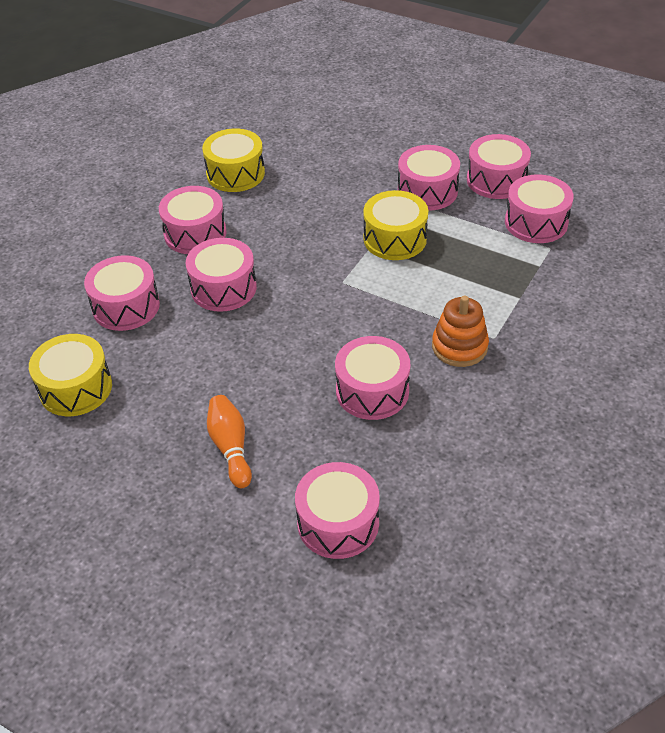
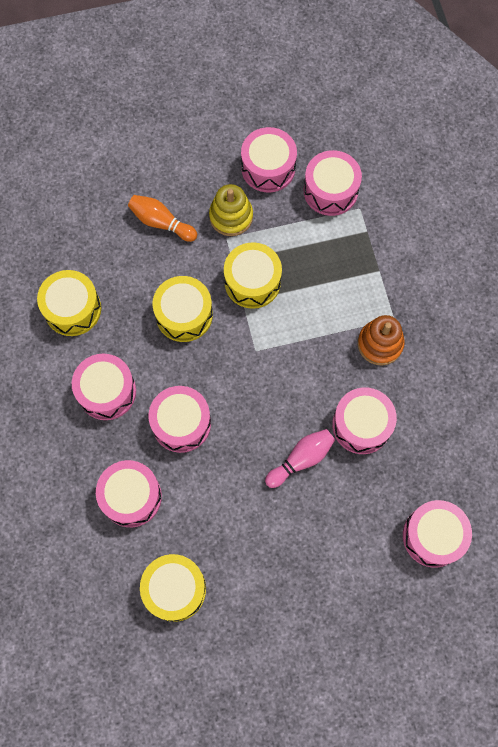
camera: 45 degrees left, 25 degrees up
orange bowling pin [207,395,252,488] -> orange bowling pin moved to [128,195,197,242]
pink drum [398,145,460,211] -> yellow stacking toy [209,184,253,236]
none -> yellow drum [153,276,213,342]
none -> pink bowling pin [265,429,335,488]

